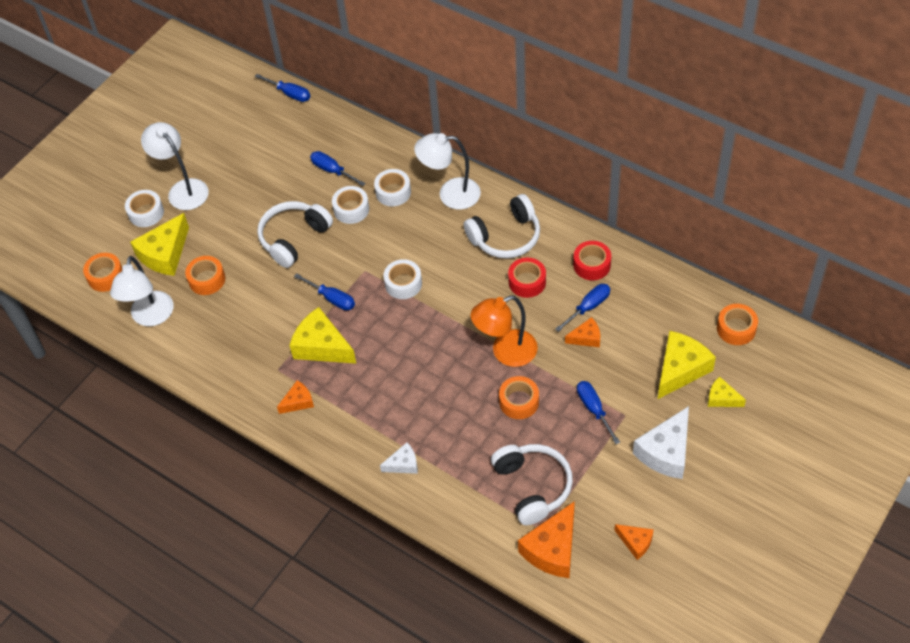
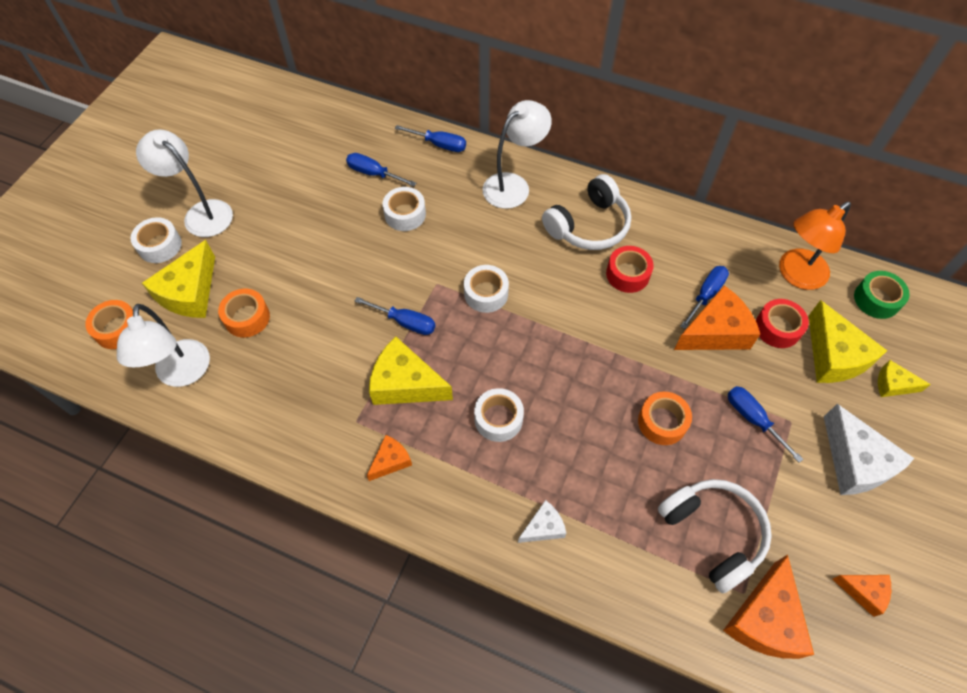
camera: 15 degrees left, 5 degrees up
blue screwdriver [255,74,310,102] -> blue screwdriver moved to [395,125,466,152]
white headphones [257,201,333,268] -> none
white tape [374,169,411,206] -> white tape moved to [474,388,524,442]
white lamp [414,133,481,210] -> white lamp turned 150 degrees clockwise [483,100,552,209]
orange lamp [471,296,538,367] -> orange lamp moved to [779,202,851,290]
orange cheese [565,317,600,347] -> orange cheese [674,285,760,350], size x1.85
red tape [573,241,611,280] -> red tape moved to [756,299,809,348]
white cheese [633,406,689,479] -> white cheese turned 45 degrees counterclockwise [824,404,914,495]
yellow cheese [657,331,716,400] -> yellow cheese turned 135 degrees clockwise [808,300,887,383]
orange tape [717,304,758,345] -> green tape [854,271,910,319]

